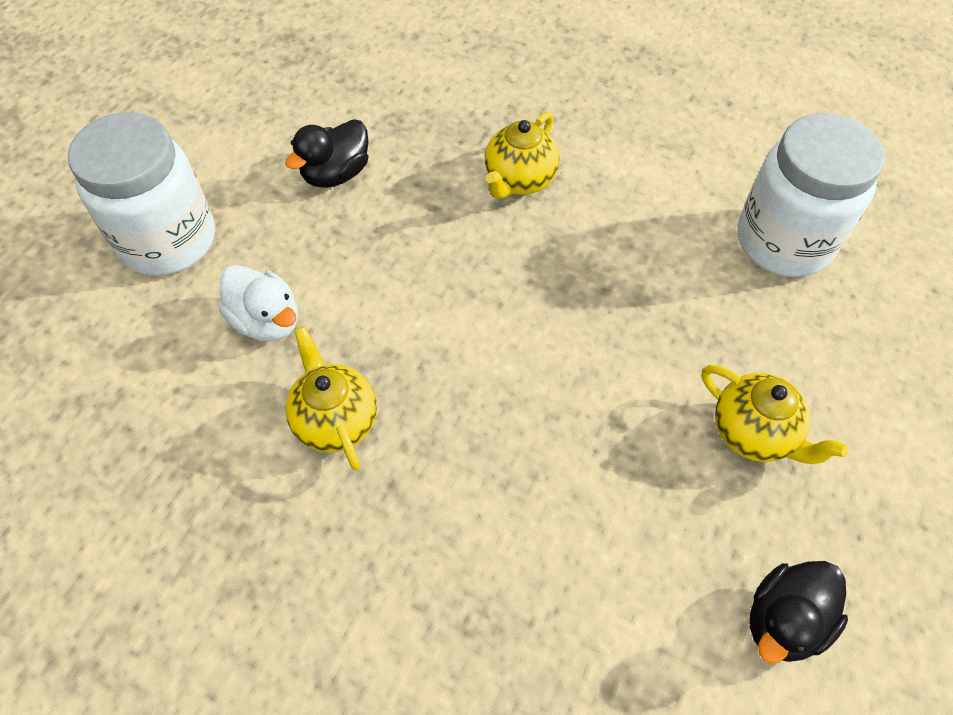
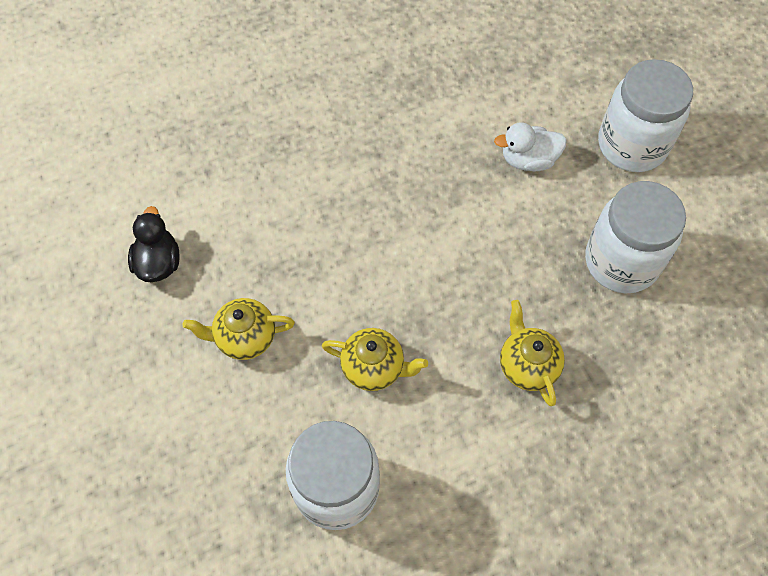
camera: 130 degrees right, 5 degrees up
black duck [285,119,369,188] -> white jar [585,181,686,293]
yellow teapot [286,326,377,470] -> yellow teapot moved to [322,328,428,391]

